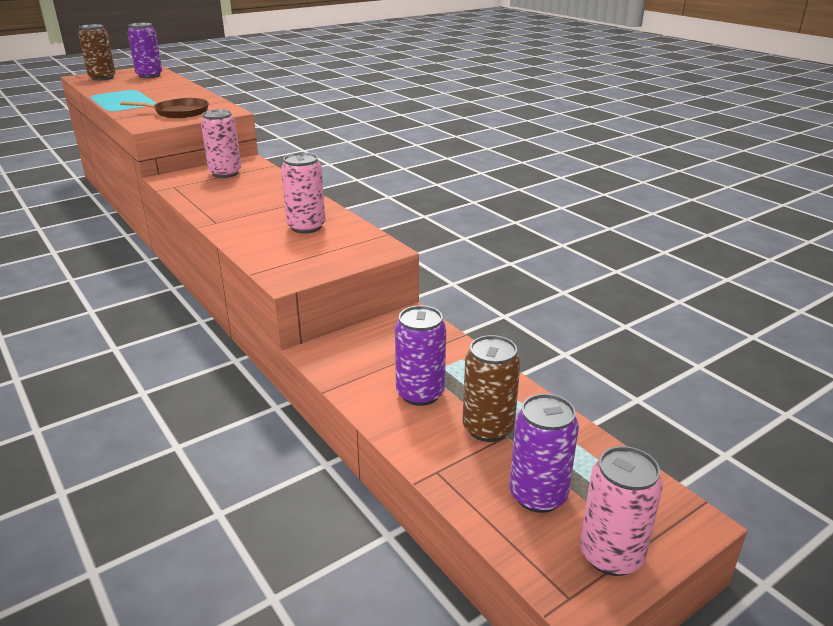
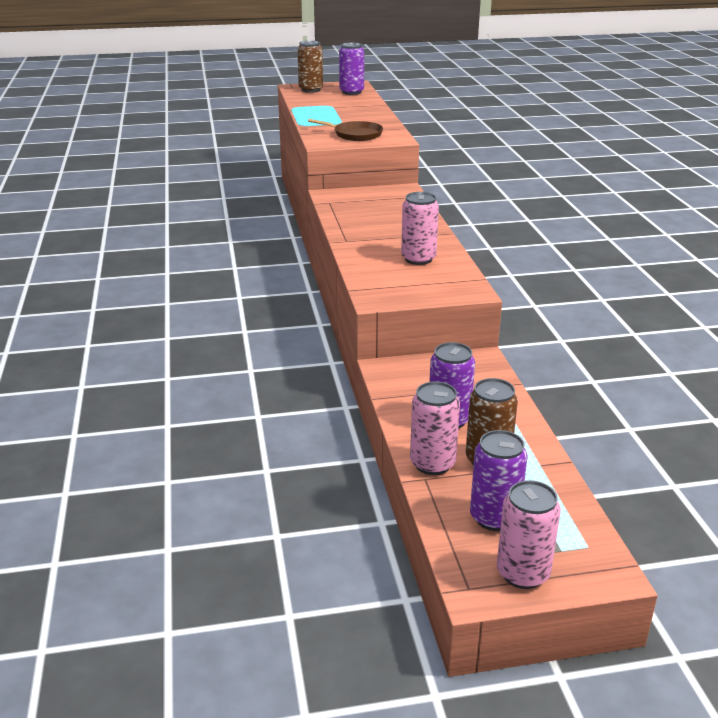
camera: 25 degrees right, 0 degrees up
pink can [201,109,241,178] -> pink can moved to [410,381,460,475]

